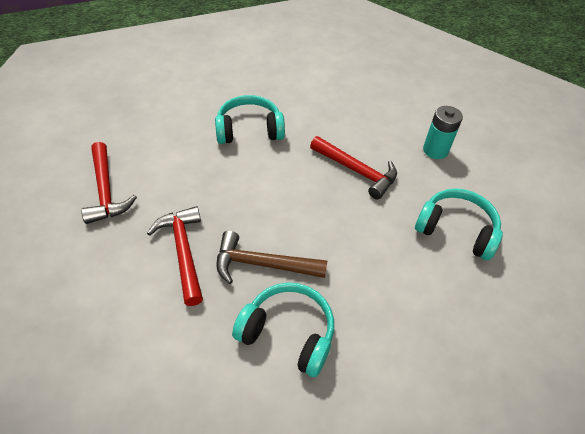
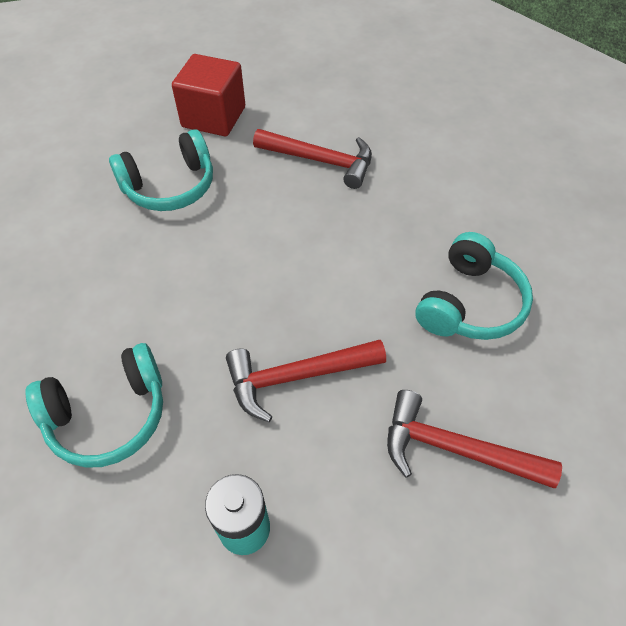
camera: 130 degrees right, 5 degrees up
red hammer [81,142,137,224] -> red hammer moved to [387,390,562,488]
brown hammer [216,231,327,284] -> none
none -> red cube [172,54,245,136]

